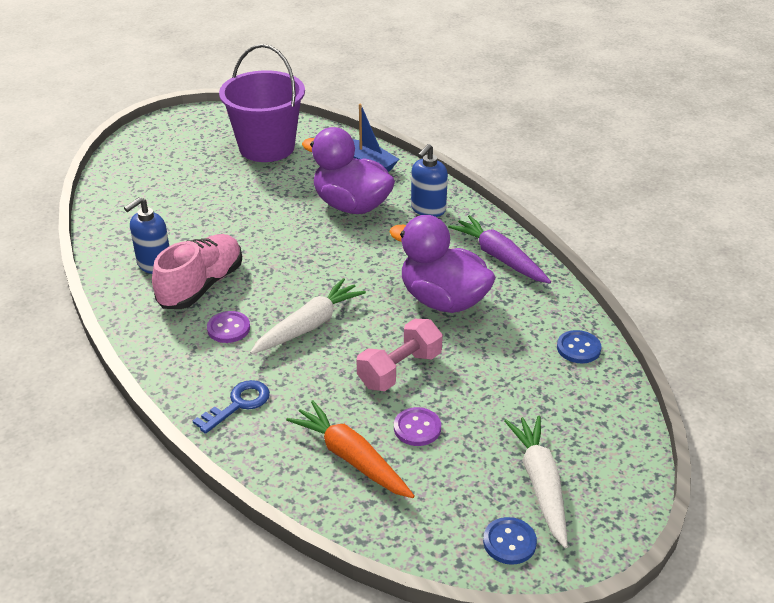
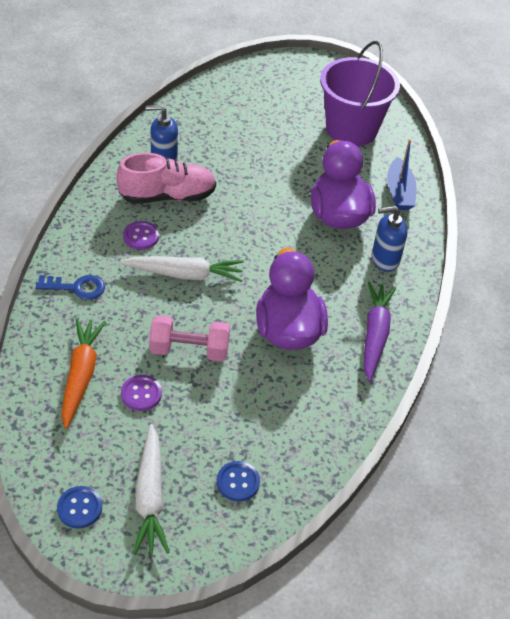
camera: 45 degrees right, 10 degrees up
white carrot [504,415,568,548] -> white carrot turned 135 degrees clockwise [133,424,169,555]
blue button [557,330,602,364] -> blue button moved to [217,461,260,502]

